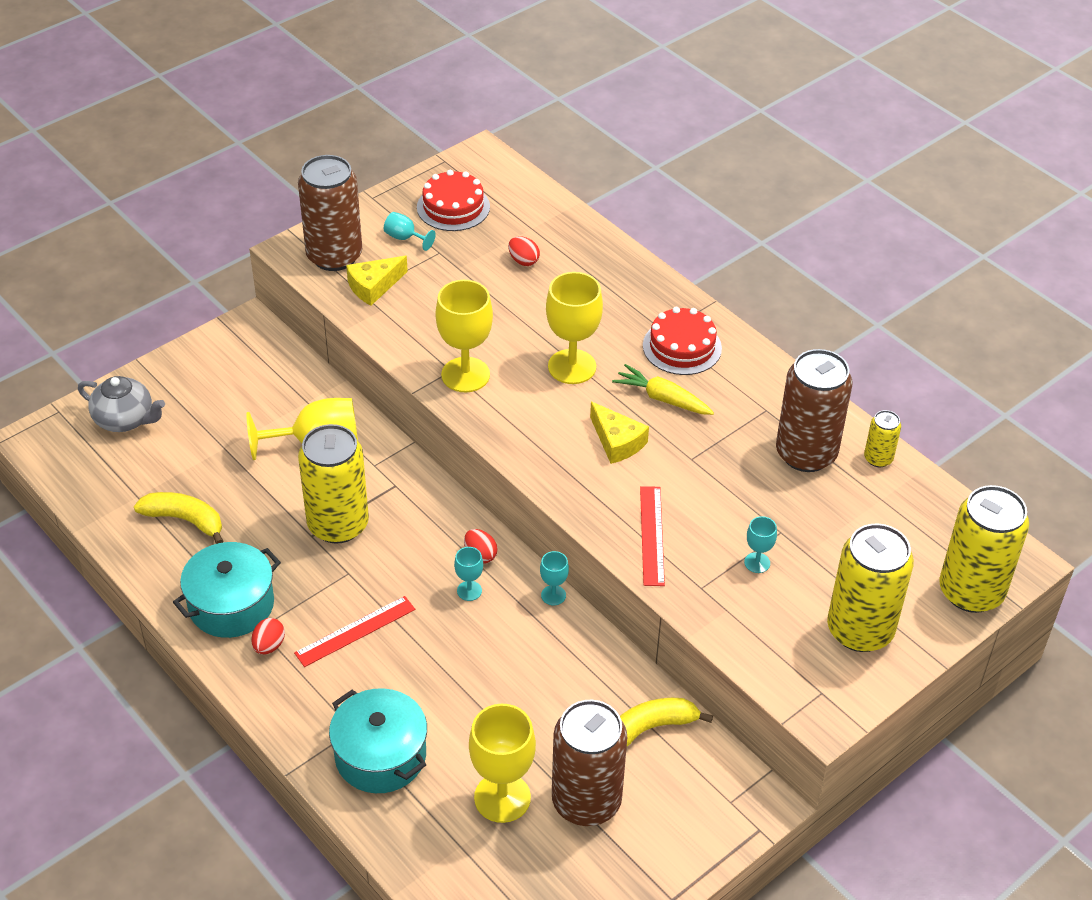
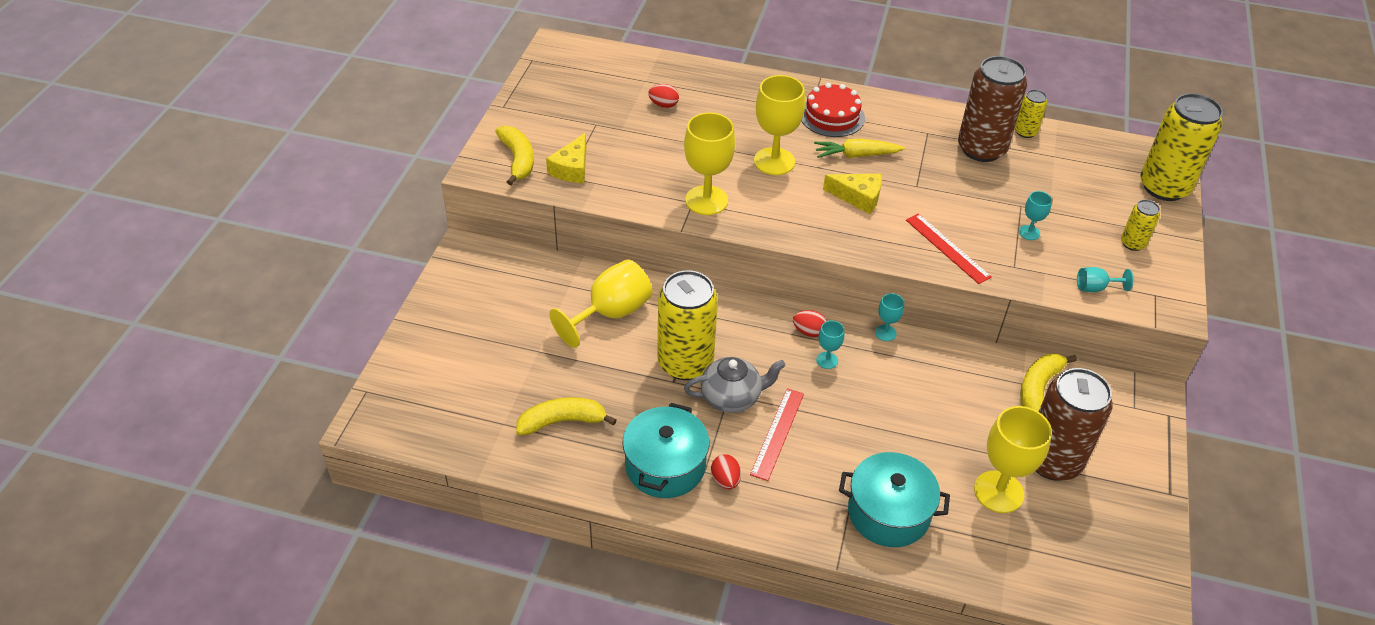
camera: 35 degrees left, 0 degrees up
grey teapot [78,376,165,432] -> grey teapot moved to [684,357,786,413]
brown can [298,155,362,271] -> yellow banana [495,126,534,185]
turquoise goblet [384,212,436,251] -> turquoise goblet moved to [1077,267,1133,292]
red cake [417,170,490,231] -> none
yellow can [827,524,914,652] -> yellow can [1121,200,1160,251], size x0.47

